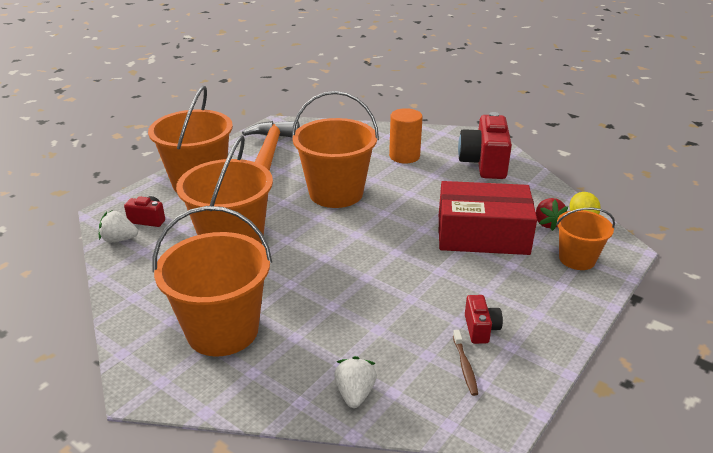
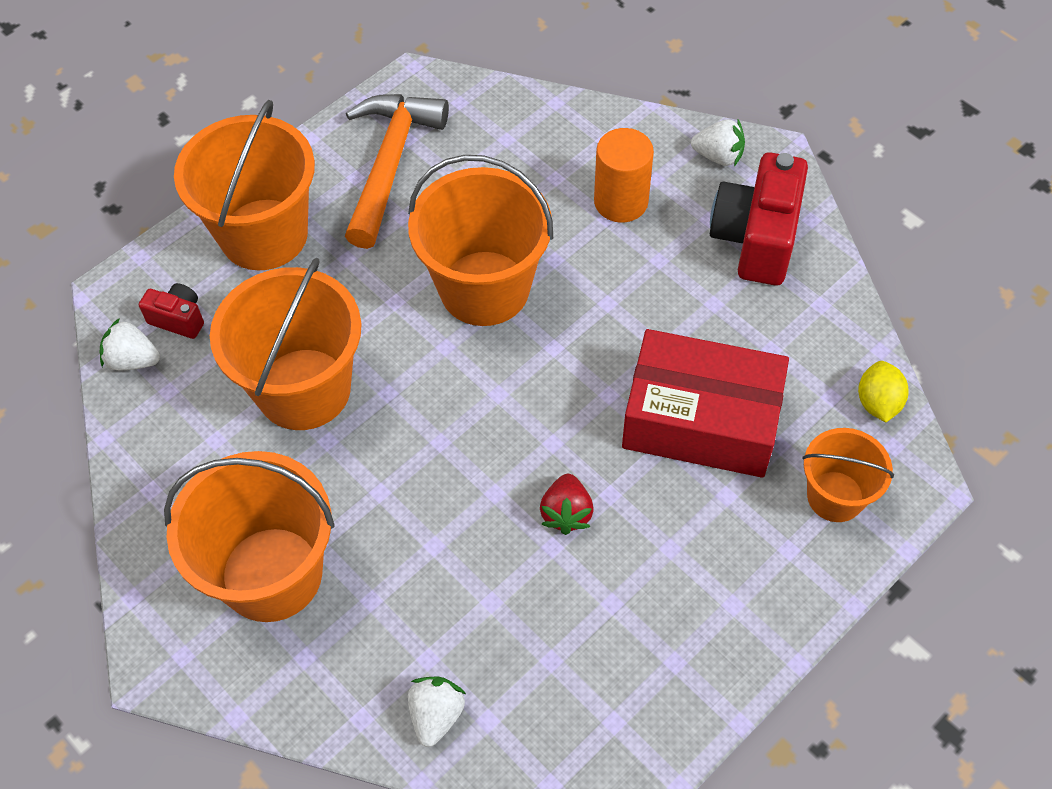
camera: 10 degrees right, 25 degrees up
brown toothbrush [453,330,478,396] -> none
red camera [465,295,503,344] -> none
red strawberry [536,198,568,231] -> red strawberry moved to [540,474,594,535]
none -> white strawberry [691,119,745,167]

